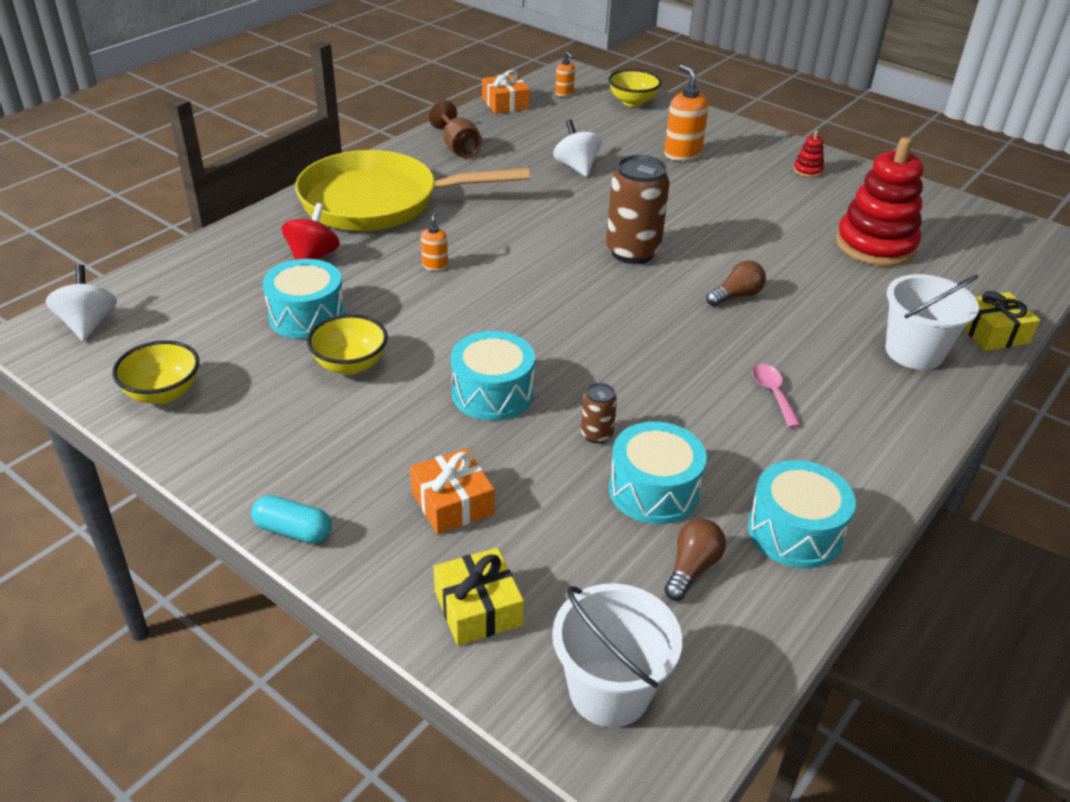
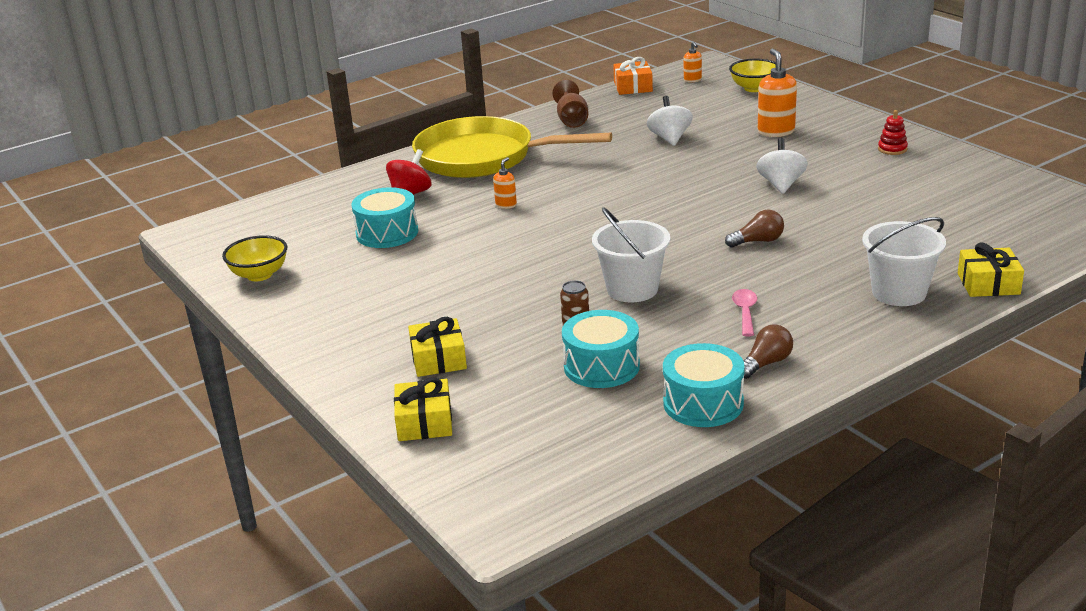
camera: 20 degrees right, 10 degrees down
white spinning top [46,264,117,341] -> white spinning top moved to [756,138,808,194]
turquoise capsule [251,495,332,543] -> none
yellow bowl [307,314,388,375] -> none
orange gift [410,448,495,534] -> yellow gift [408,317,467,377]
turquoise drum [451,331,535,421] -> none
white bucket [552,583,682,727] -> white bucket moved to [592,207,670,302]
brown can [606,155,670,264] -> none
brown light bulb [664,519,726,600] -> brown light bulb moved to [743,325,793,379]
red stacking toy [836,137,923,266] -> none

